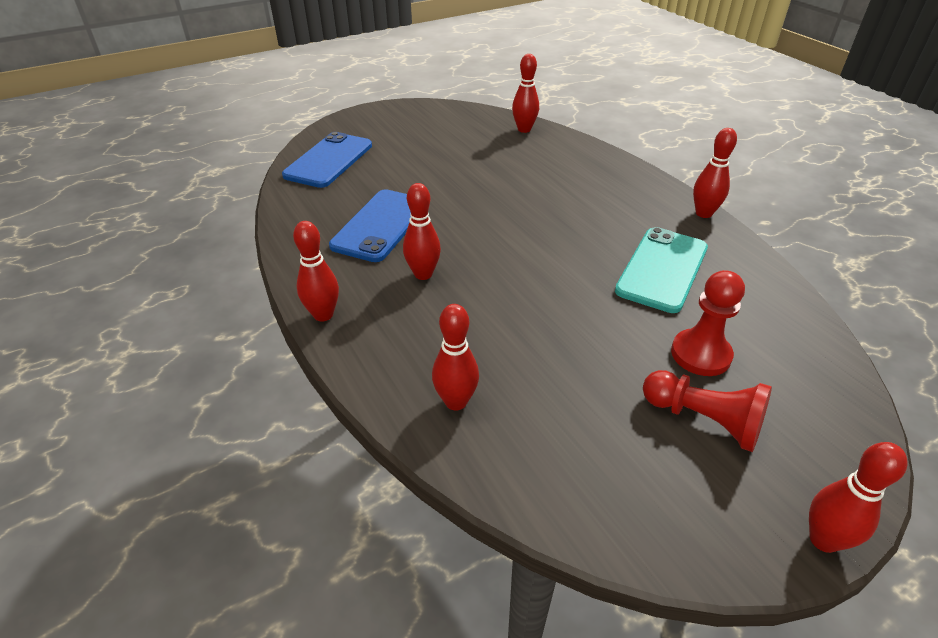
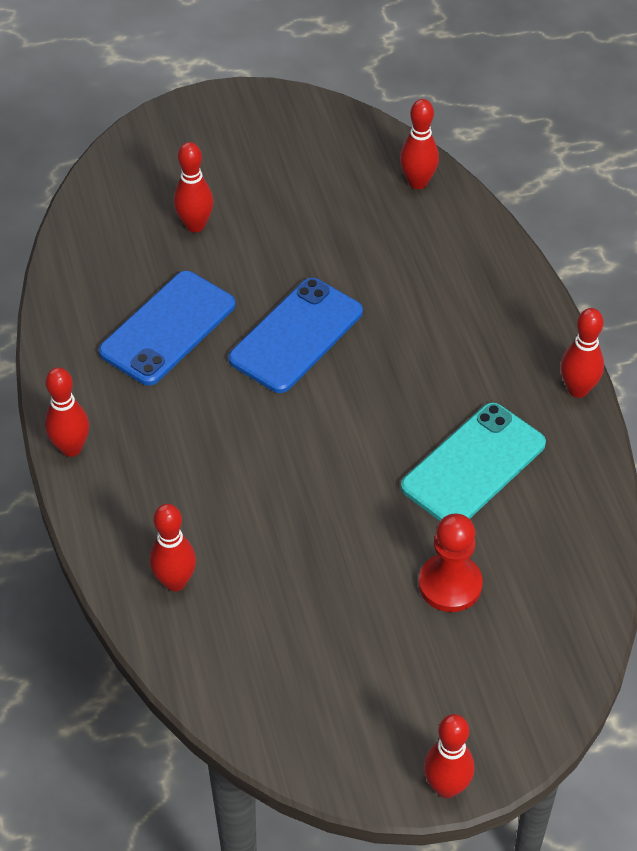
camera: 15 degrees right, 10 degrees up
blue phone [282,132,372,188] -> blue phone moved to [228,278,363,393]
red bowling pin [403,183,441,280] -> red bowling pin moved to [174,142,214,232]
red pawn [643,370,772,452] -> none

